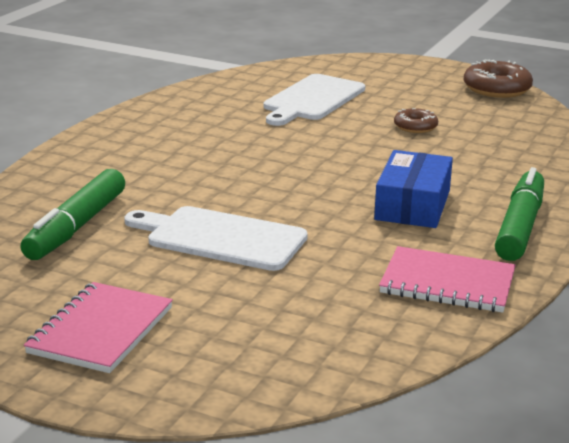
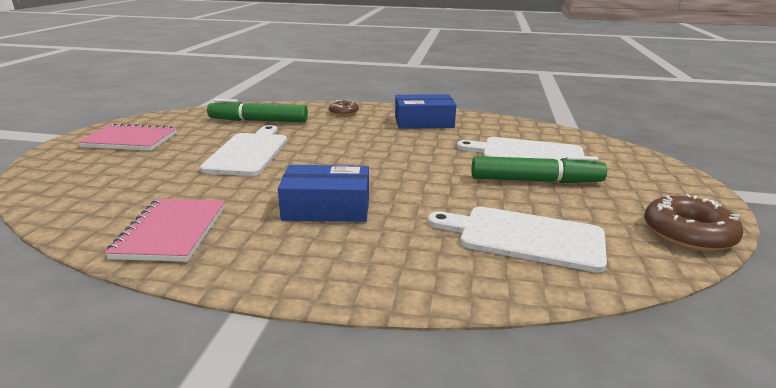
camera: 75 degrees right, 0 degrees up
brown donut [394,108,438,133] -> brown donut moved to [329,100,359,116]
green marker [495,167,544,261] -> green marker moved to [472,156,607,183]
none -> blue box [395,94,456,129]
none -> white cutting board [428,206,607,273]

